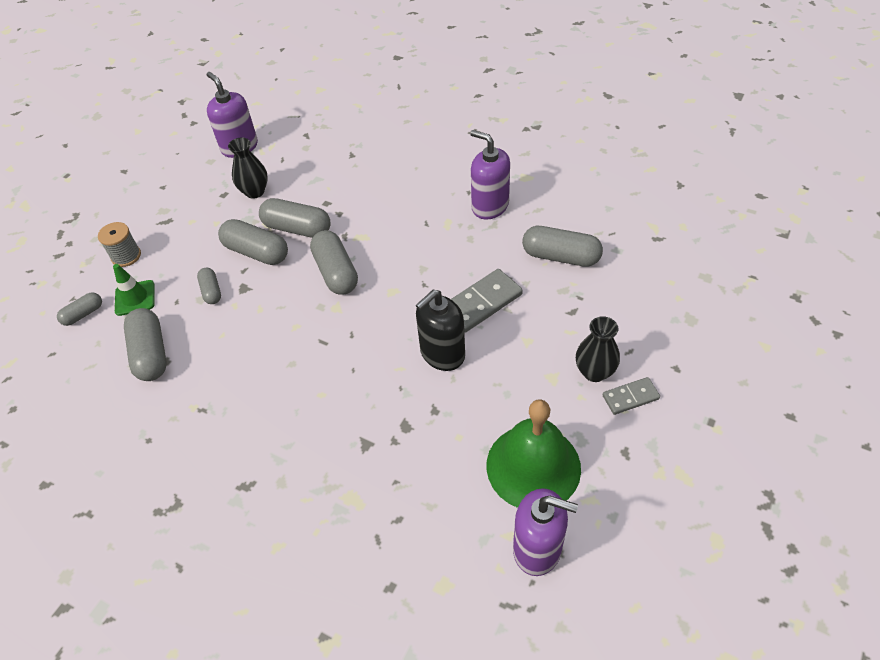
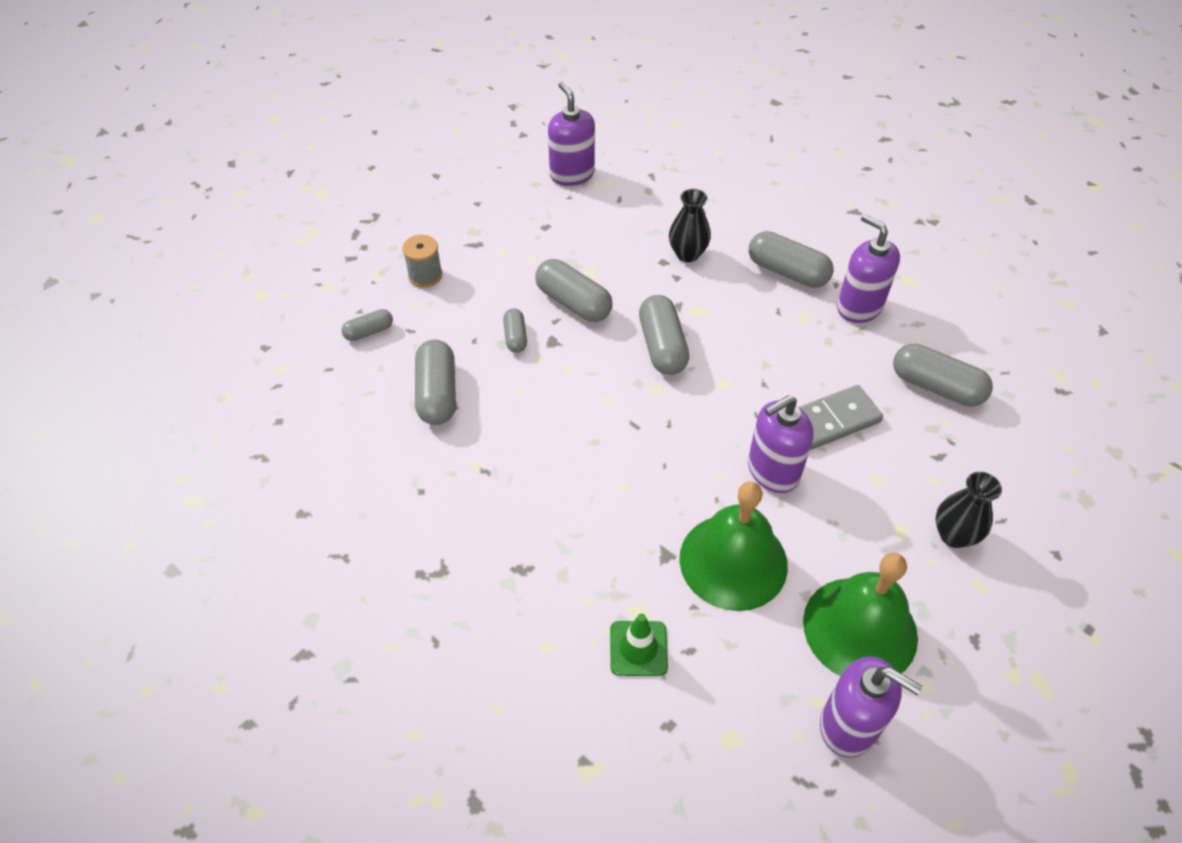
camera: 10 degrees right, 0 degrees up
green traffic cone [113,264,155,316] -> green traffic cone moved to [610,614,668,676]
black vase [228,137,268,198] -> black vase moved to [669,189,711,262]
grey capsule [259,198,330,238] -> grey capsule moved to [749,231,833,288]
black soap dispenser [416,290,465,371] -> purple soap dispenser [748,395,814,493]
grey domino [602,377,660,415] -> none
none -> green bell [680,481,788,611]

